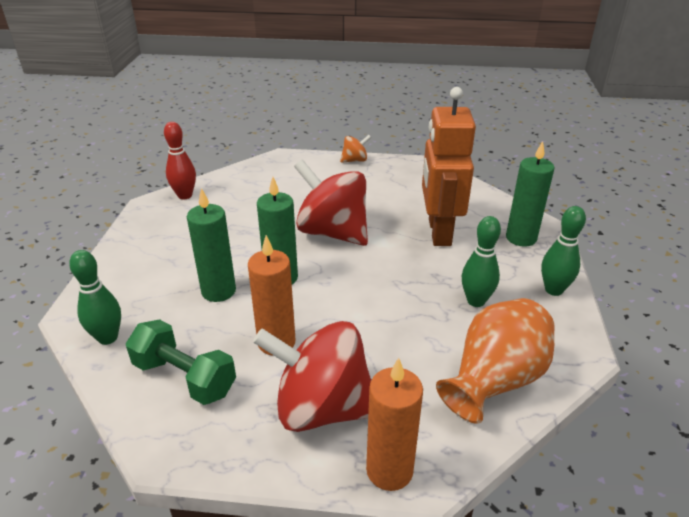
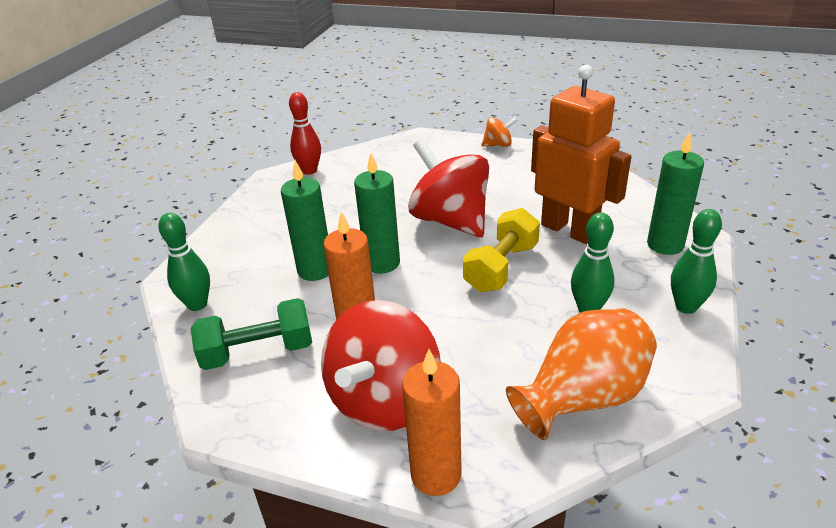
camera: 15 degrees right, 0 degrees up
green dumbbell [126,319,236,405] -> green dumbbell turned 60 degrees counterclockwise [190,298,312,370]
red spinning top [253,321,371,432] -> red spinning top turned 90 degrees counterclockwise [321,300,441,431]
orange robot [422,87,476,246] -> orange robot turned 120 degrees clockwise [531,65,632,244]
none -> yellow dumbbell [463,208,540,292]

